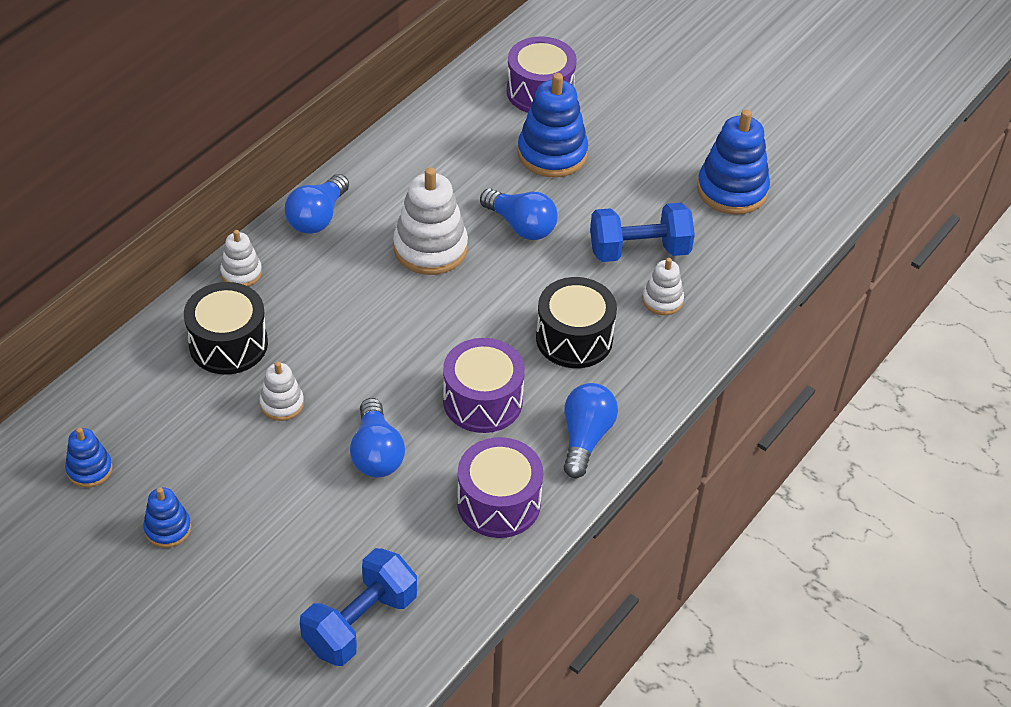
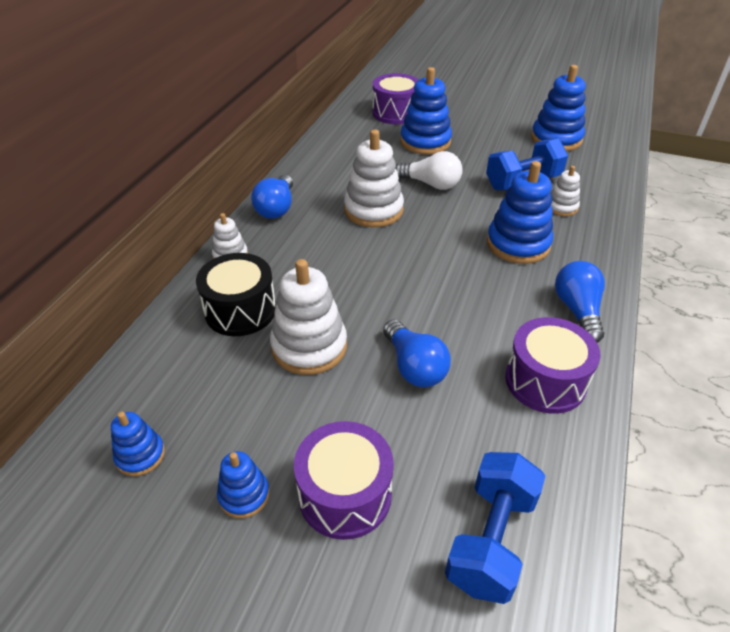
camera: 15 degrees left, 5 degrees down
white stacking toy [259,362,304,421] -> white stacking toy [270,259,347,375], size x1.84
purple drum [443,338,525,433] -> purple drum moved to [294,421,394,540]
blue light bulb [480,189,557,240] -> white light bulb [395,151,463,190]
black drum [536,277,617,368] -> blue stacking toy [487,161,553,264]

